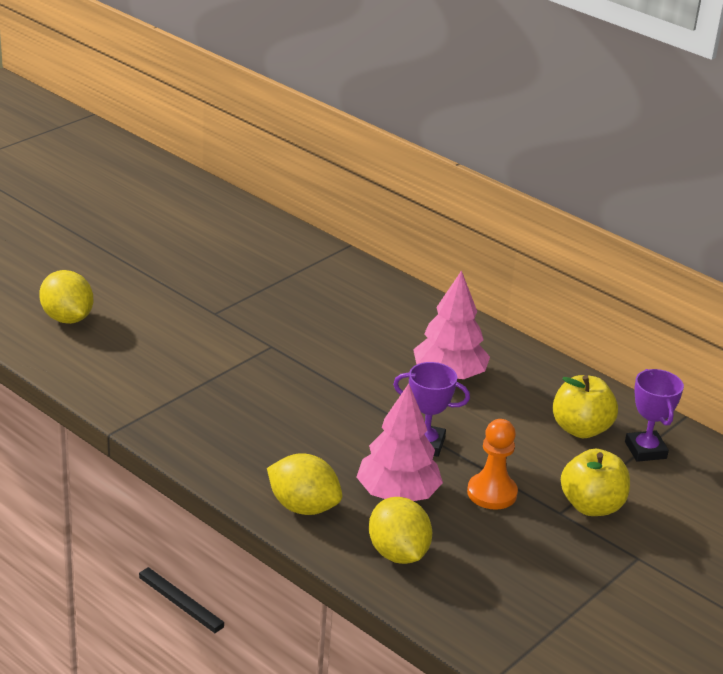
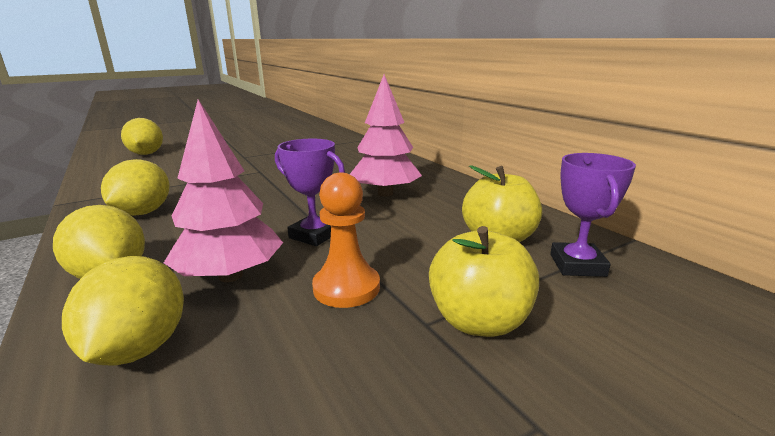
camera: 20 degrees right, 10 degrees down
none -> yellow lemon [101,159,170,216]

